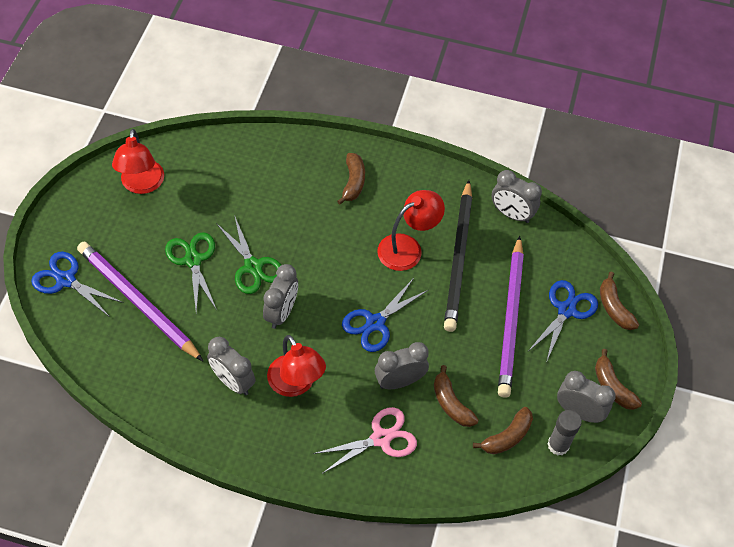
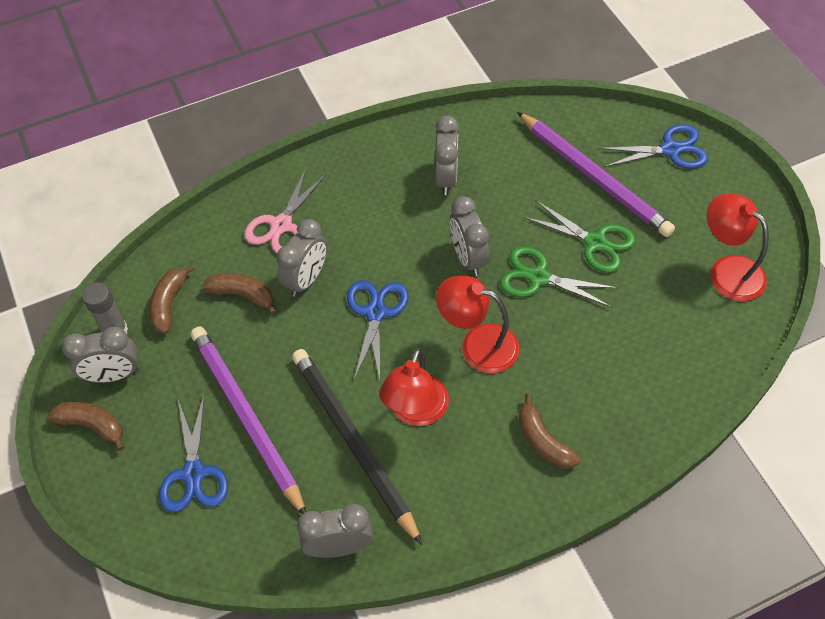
camera: 145 degrees right, 0 degrees up
purple pencil [77,242,203,361] -> purple pencil turned 45 degrees clockwise [517,112,675,237]
grey clock [207,337,255,395] -> grey clock turned 90 degrees clockwise [434,116,459,195]
red lamp [267,335,326,397] -> red lamp moved to [436,276,520,373]
brown banana [600,272,639,330] -> none

